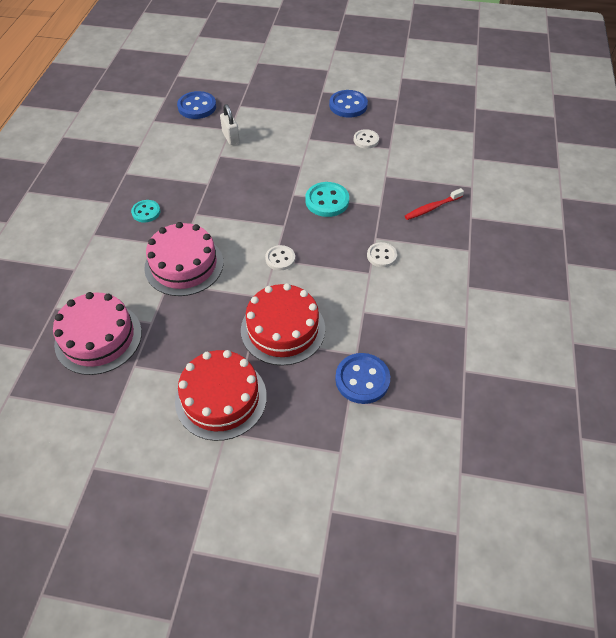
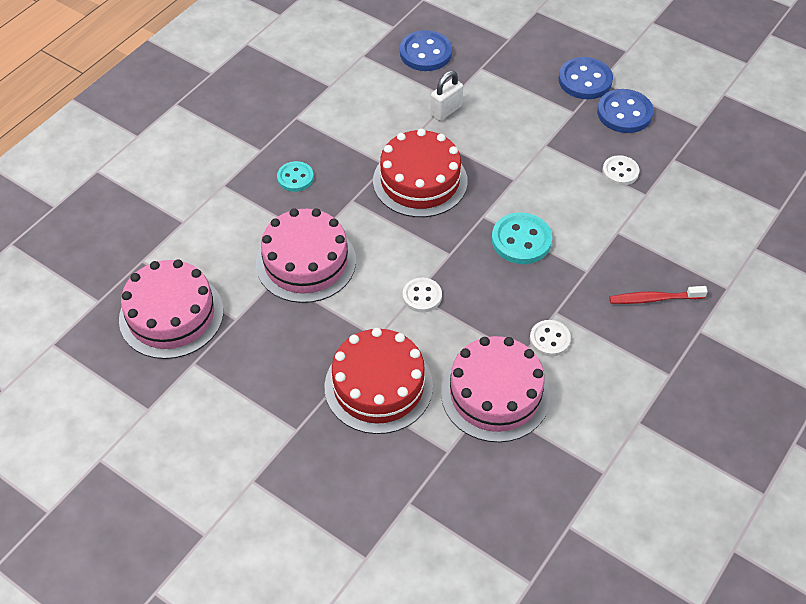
camera: 25 degrees right, 0 degrees up
red cake [175,350,267,441] -> red cake moved to [373,129,468,217]
white padlock [220,104,240,145] -> white padlock turned 45 degrees clockwise [430,71,463,121]
blue button [335,353,390,404] -> blue button moved to [558,57,613,99]
none -> pink cake [441,336,550,442]

